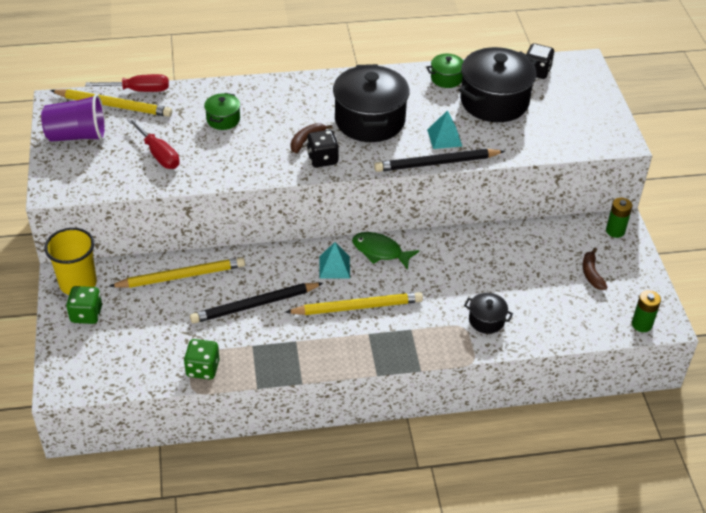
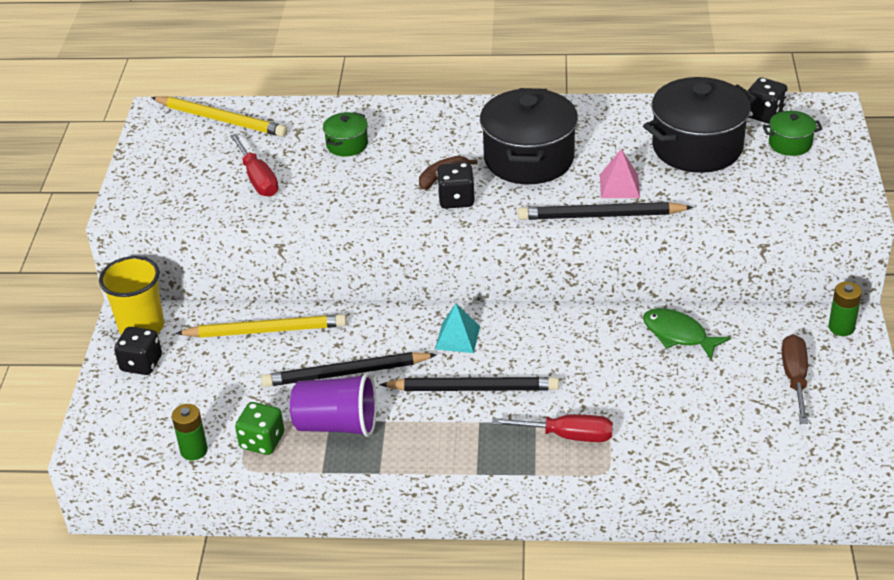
camera: 15 degrees right, 5 degrees down
purple cup [41,94,106,142] -> purple cup moved to [290,373,377,437]
green dice [66,286,102,324] -> black dice [114,327,162,375]
red screwdriver [85,74,169,92] -> red screwdriver moved to [492,415,613,442]
yellow pencil [285,292,423,315] -> black pencil [379,377,559,391]
green fish [352,232,419,269] -> green fish moved to [643,308,730,360]
green pot [426,54,464,88] -> green pot moved to [763,111,822,156]
turquoise pyramid [427,110,462,149] -> pink pyramid [600,149,640,198]
black pot [464,293,513,334] -> none
brown banana [582,248,608,290] -> brown screwdriver [782,334,808,424]
green battery [632,290,661,332] -> green battery moved to [172,404,208,460]

